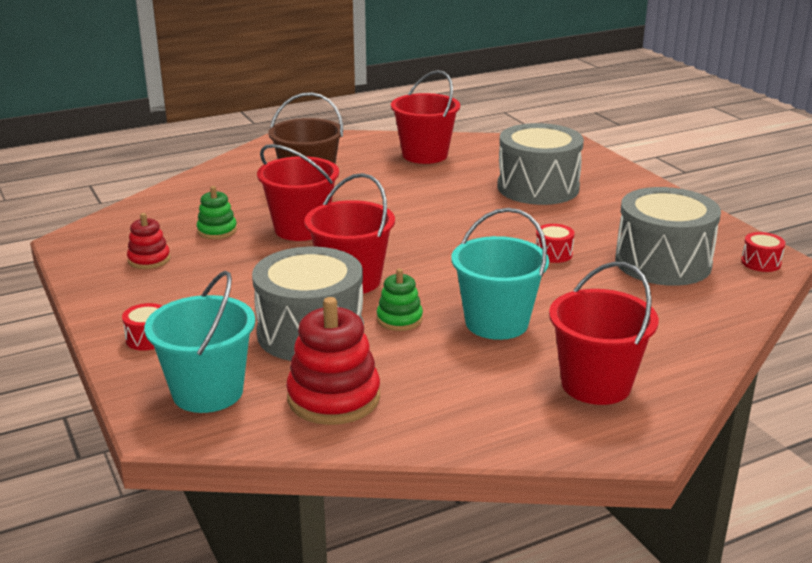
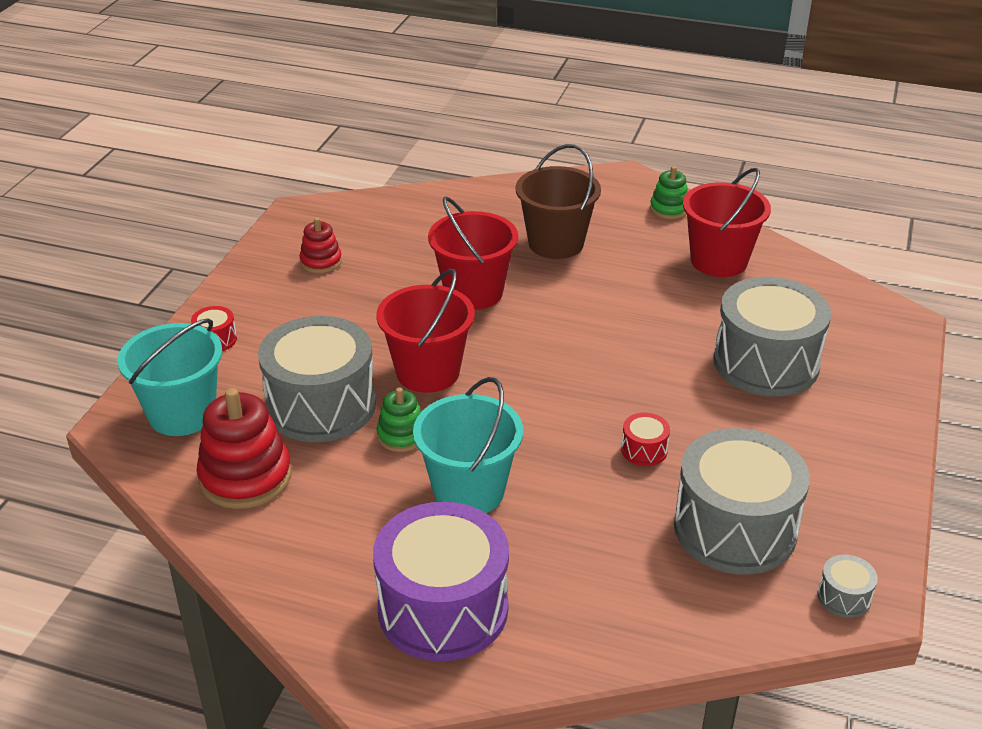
camera: 45 degrees right, 10 degrees up
green stacking toy [197,186,237,239] -> green stacking toy moved to [650,166,688,219]
red bucket [549,262,659,405] -> purple drum [373,502,509,661]
red drum [741,232,785,272] -> grey drum [818,555,878,618]

